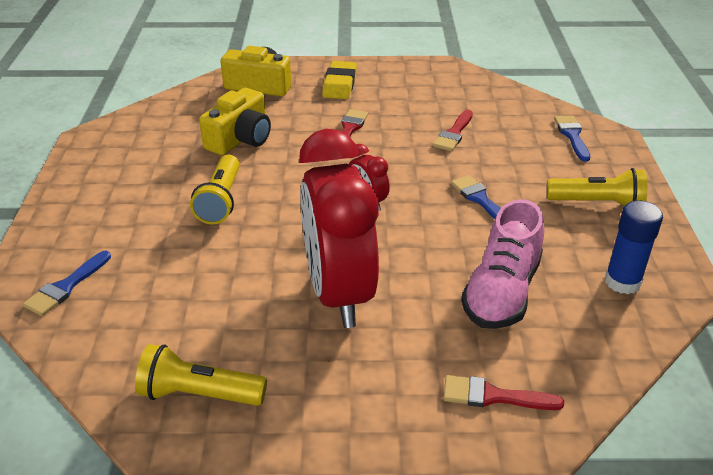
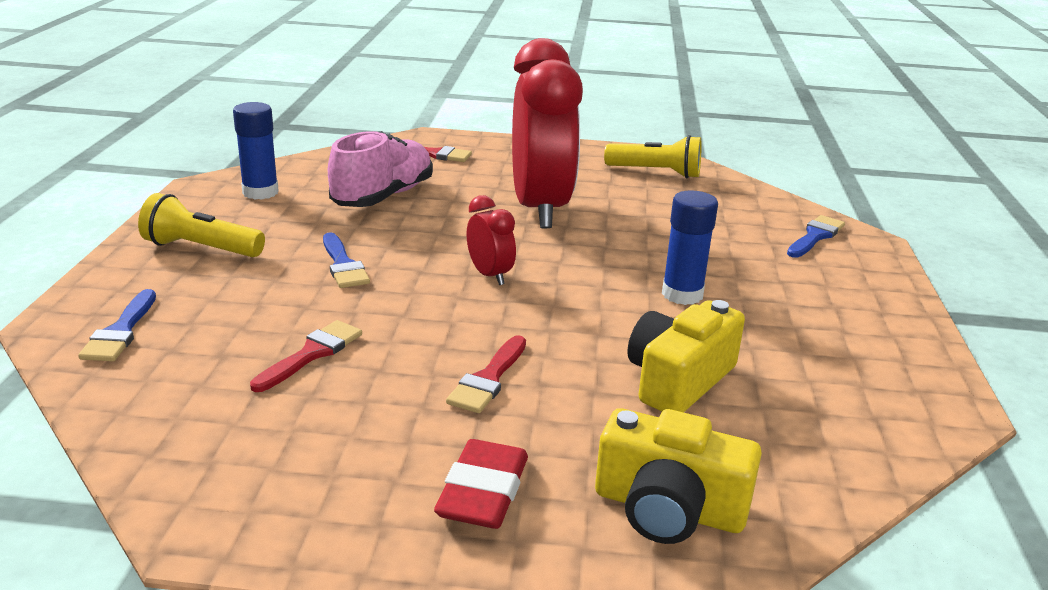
camera: 175 degrees left, 10 degrees down
yellow flashlight [190,155,240,224] -> blue glue stick [662,190,718,305]
yellow eraser [322,61,357,99] -> red eraser [434,439,528,529]

